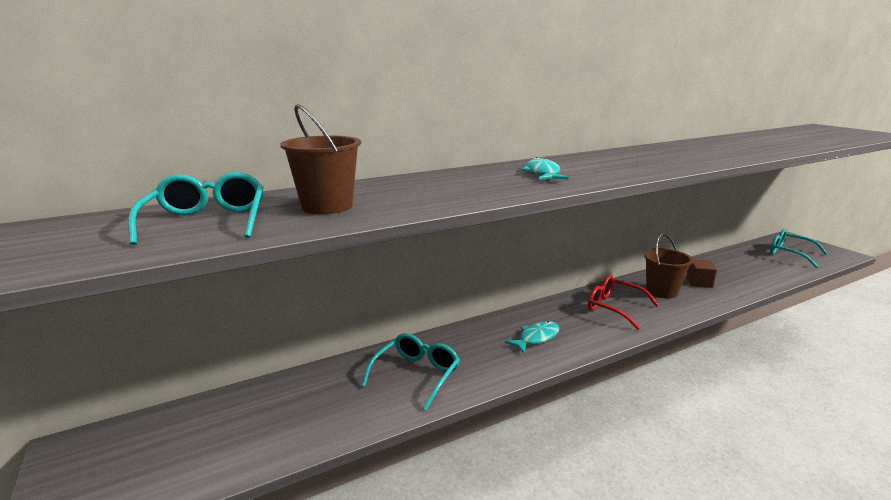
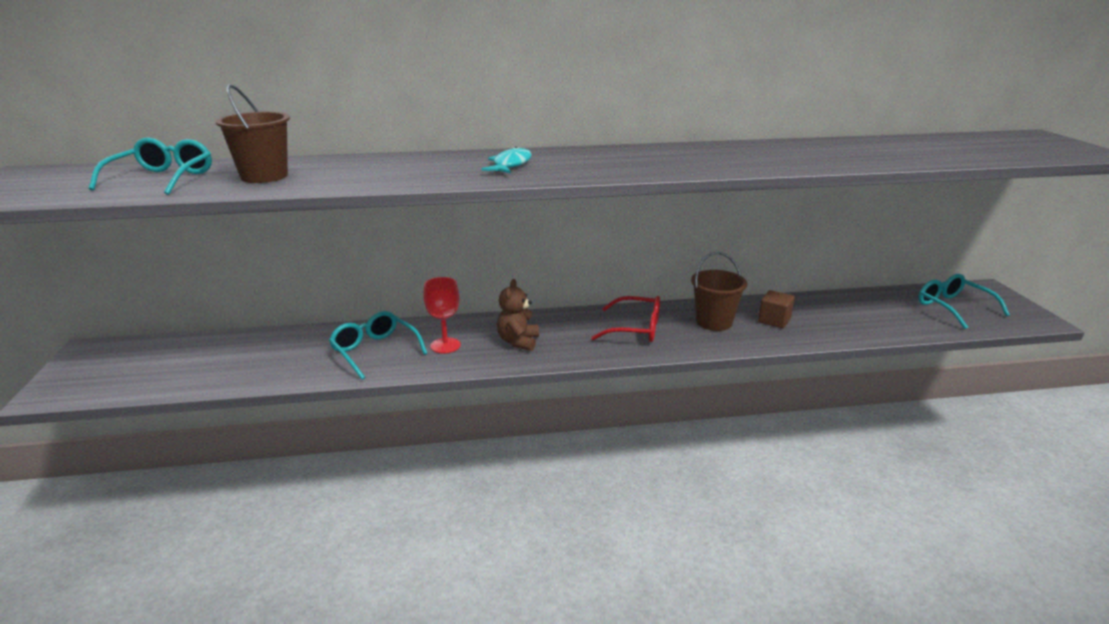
camera: 20 degrees right, 5 degrees up
turquoise glasses [361,333,460,410] -> turquoise glasses turned 90 degrees counterclockwise [329,311,427,380]
turquoise fish [505,321,559,353] -> brown teddy bear [497,279,539,351]
red glasses [588,275,659,330] -> red glasses turned 135 degrees clockwise [591,296,660,342]
none -> red goblet [423,277,461,353]

